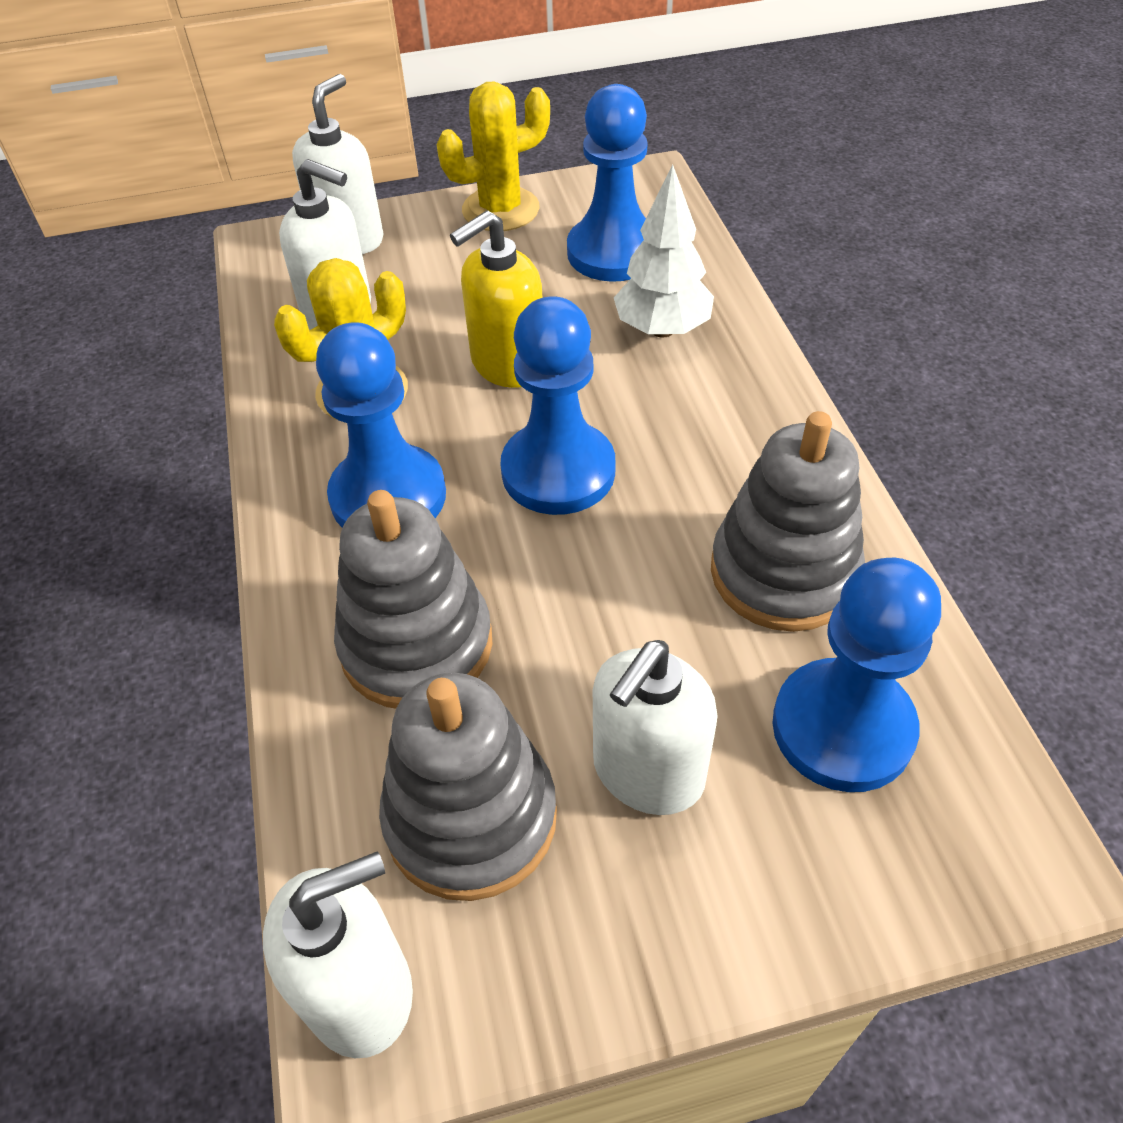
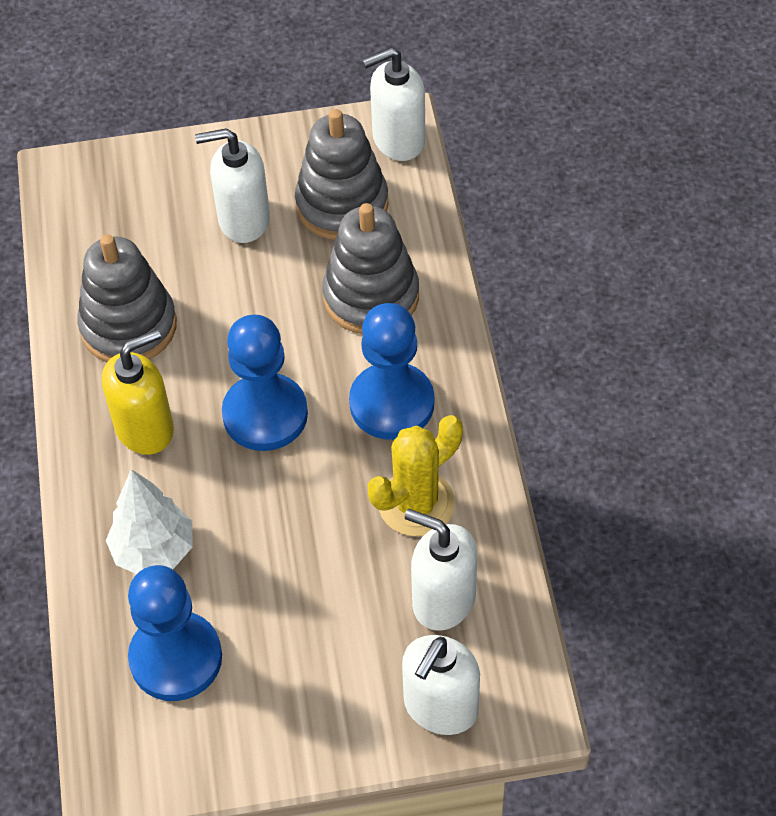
camera: 175 degrees left, 5 degrees up
yellow cactus [436,81,550,231] -> none
yellow soap dispenser [450,210,543,388] -> yellow soap dispenser moved to [102,329,174,455]
white soap dispenser [593,640,718,815] -> white soap dispenser turned 135 degrees counterclockwise [195,128,270,243]
blue pawn [772,558,941,792] -> none

